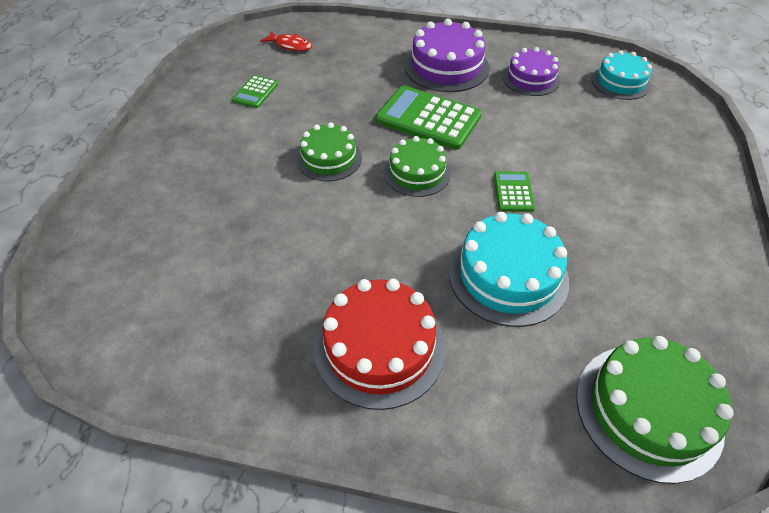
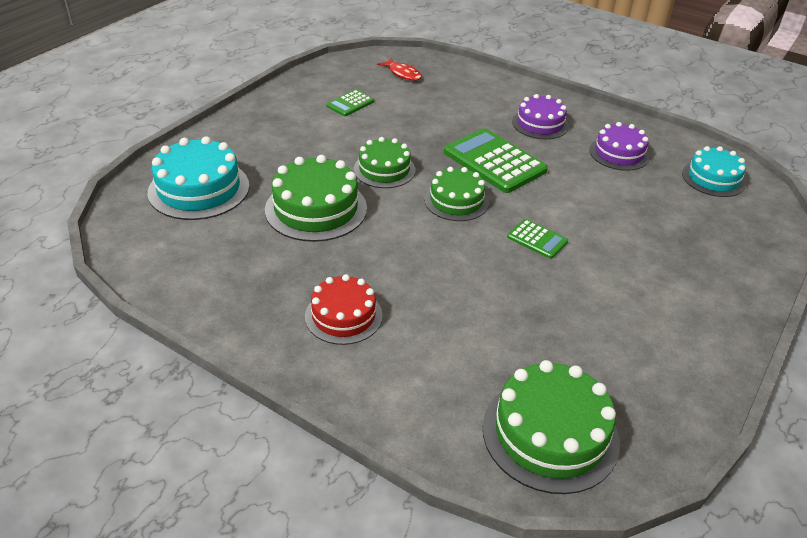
camera: 20 degrees right, 10 degrees down
red cake [314,279,445,410] -> red cake [305,274,383,345], size x0.65
purple cake [404,19,490,92] -> purple cake [512,94,569,139], size x0.65
turquoise cake [448,212,569,327] -> turquoise cake moved to [148,136,249,220]
green calculator [494,171,535,212] -> green calculator turned 105 degrees clockwise [507,219,568,259]
none -> green cake [265,155,367,242]

